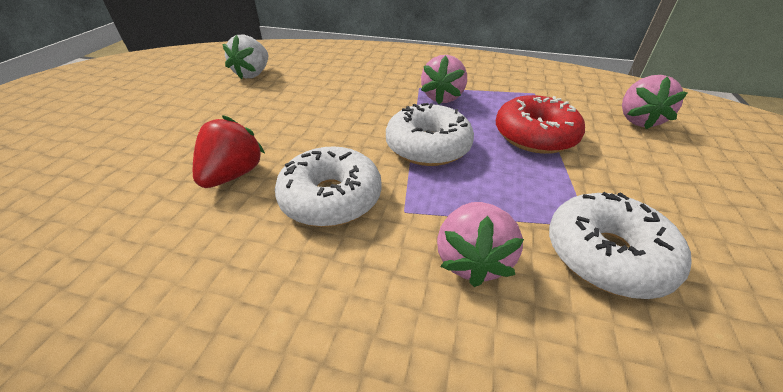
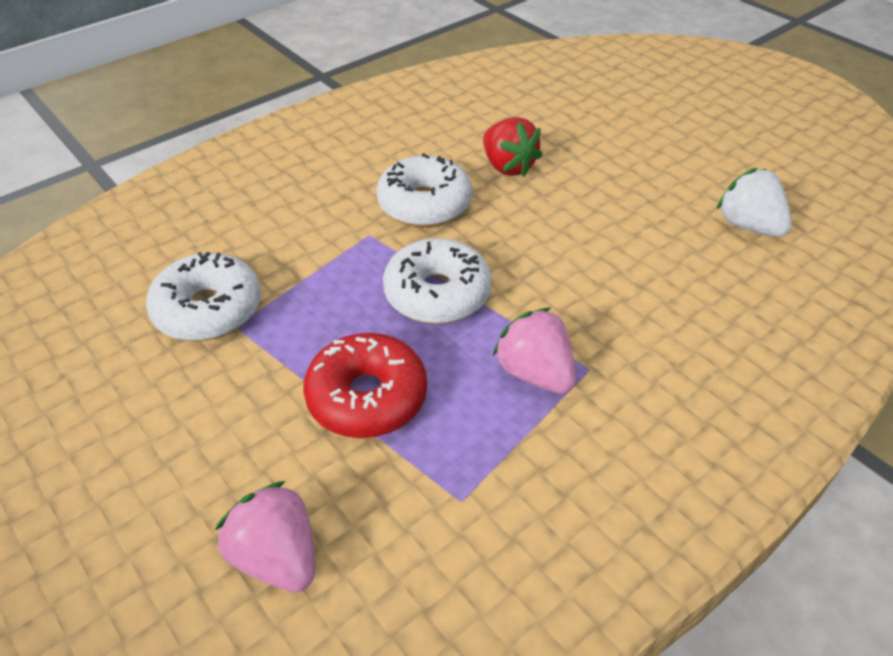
camera: 125 degrees right, 5 degrees up
pink strawberry [437,202,524,287] -> none

